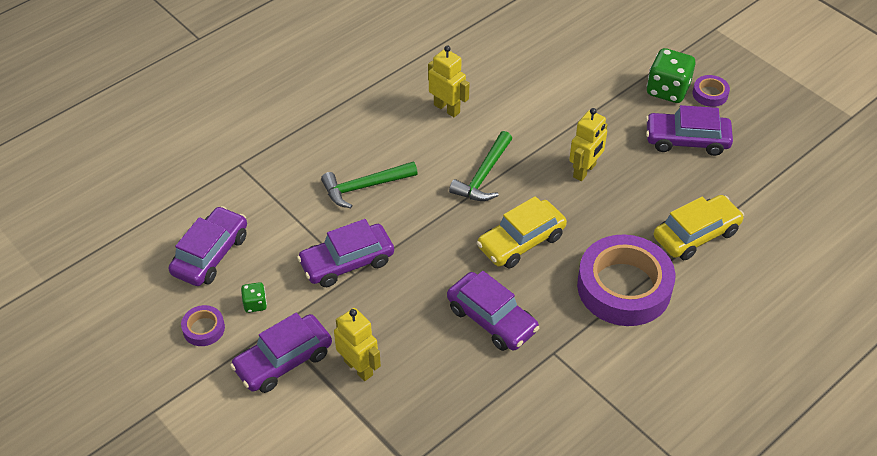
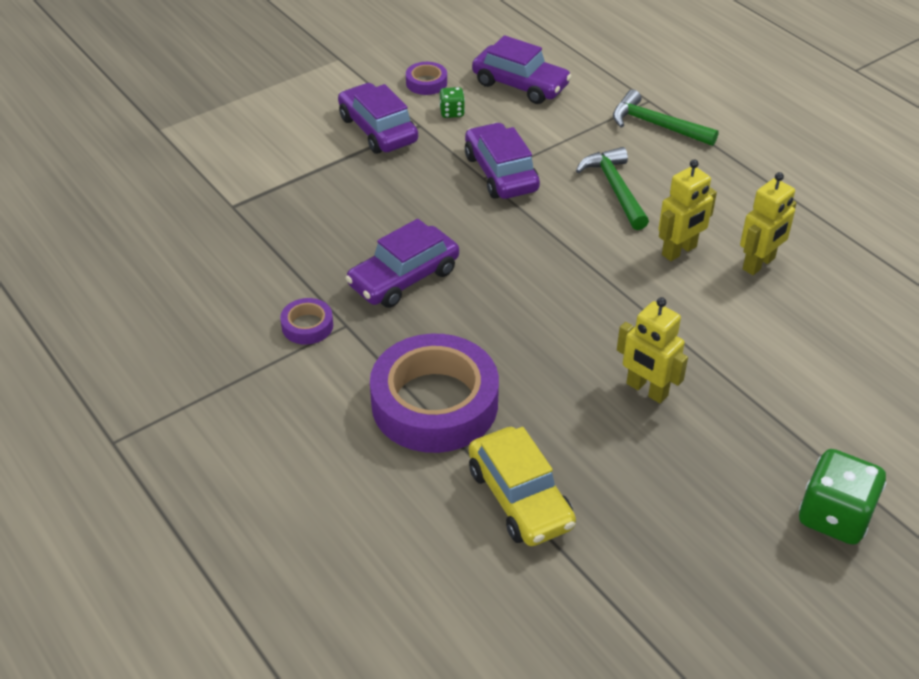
camera: 95 degrees right, 5 degrees down
yellow robot [334,308,381,381] -> yellow robot moved to [658,159,717,261]
green hammer [449,131,512,201] -> green hammer moved to [613,90,719,146]
yellow car [477,196,567,269] -> none
purple car [646,105,733,156] -> none
purple tape [693,75,730,107] -> purple tape moved to [280,298,333,345]

